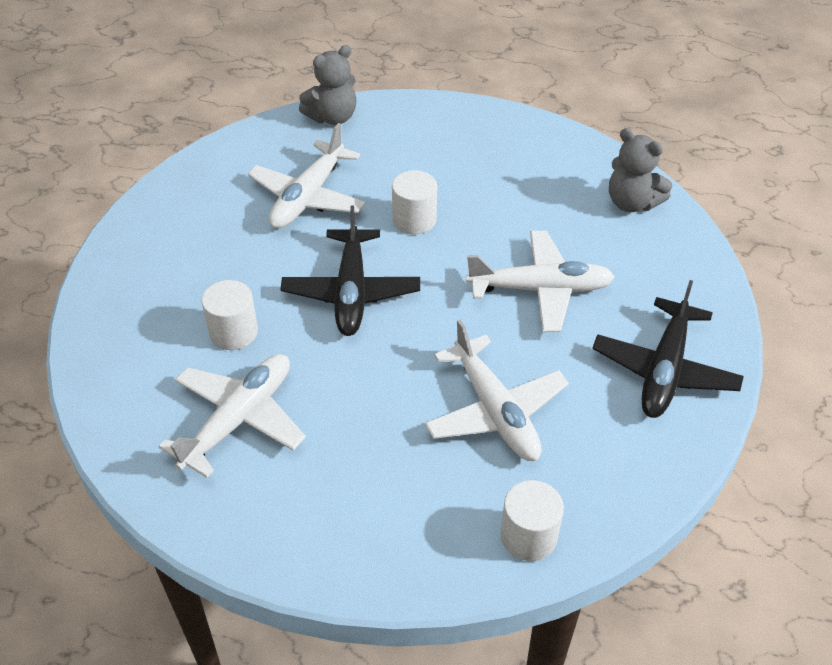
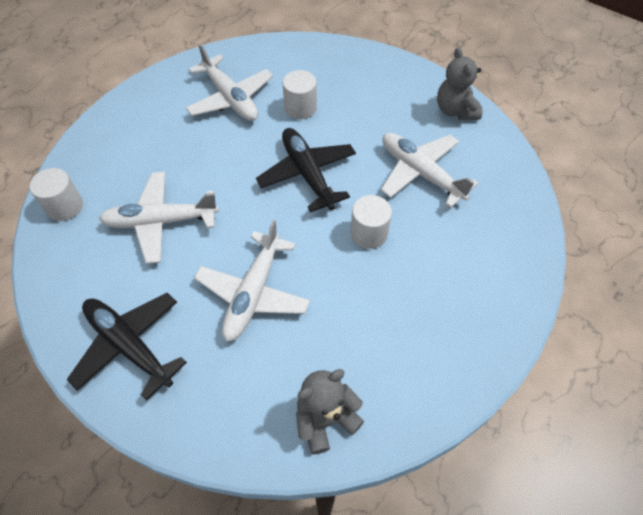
camera: 110 degrees right, 10 degrees up
black plane [280,205,420,336] -> black plane turned 45 degrees clockwise [256,128,356,212]
grey teddy bear [299,45,356,125] -> grey teddy bear moved to [437,47,483,120]

